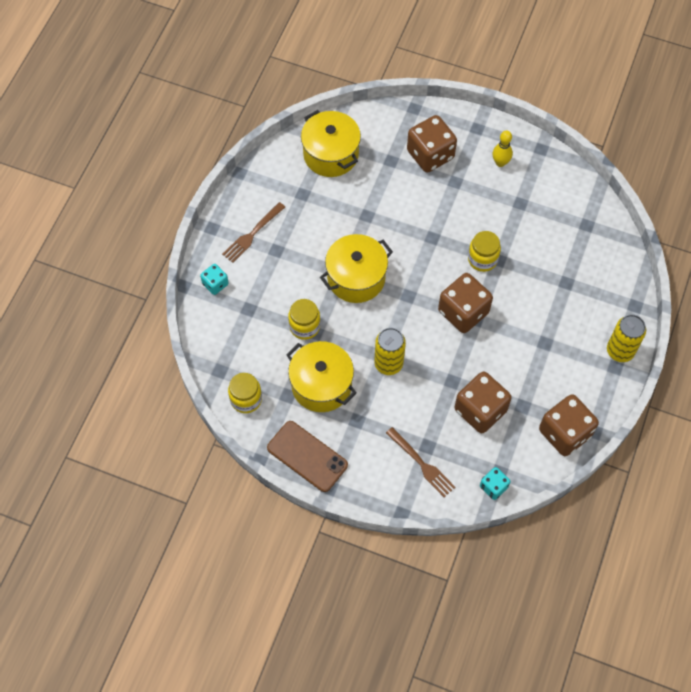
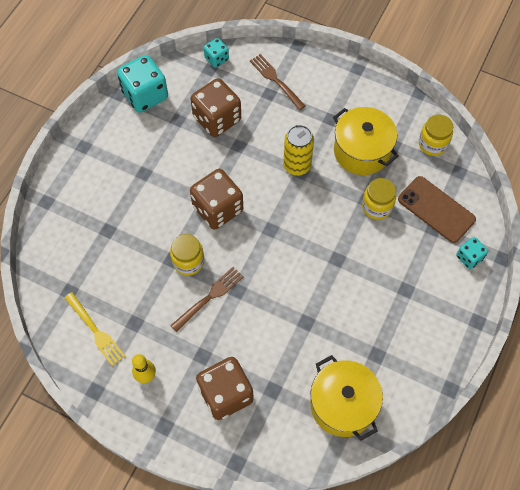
camera: 175 degrees left, 0 degrees up
brown fork [222,202,285,263] -> brown fork moved to [170,267,243,332]
brown phone [267,421,348,492] -> brown phone moved to [398,176,476,243]
yellow pot [320,234,393,303] -> none
brown dice [539,394,599,456] -> turquoise dice [117,55,168,113]
yellow can [607,315,646,362] -> none
none -> yellow fork [64,292,125,366]

